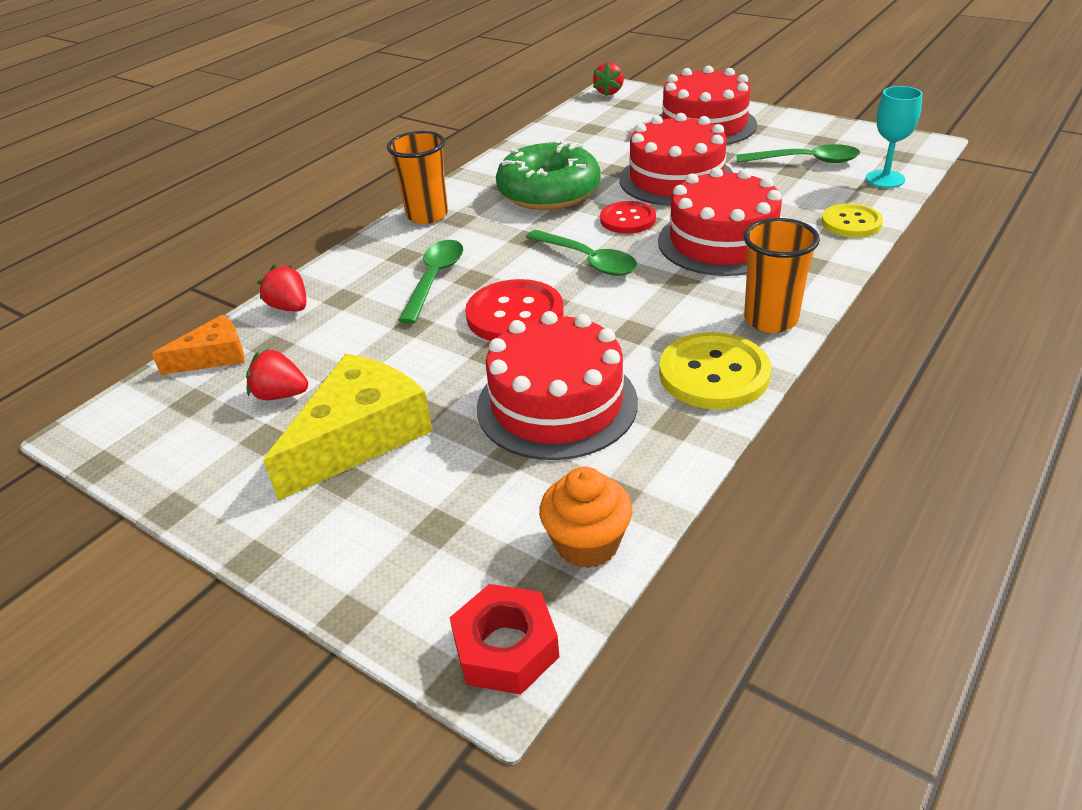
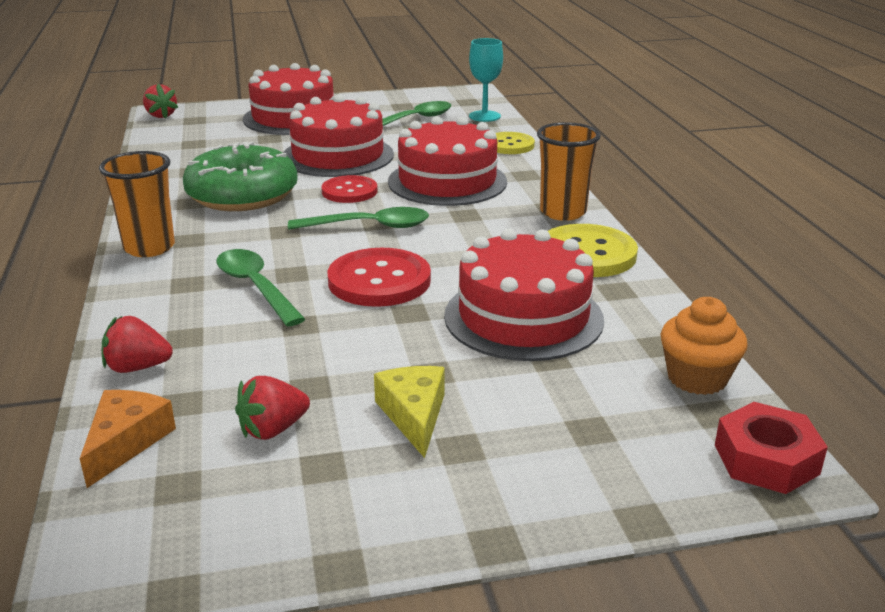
camera: 50 degrees left, 10 degrees down
yellow cheese [263,354,433,501] -> yellow cheese [374,366,445,458], size x0.57

